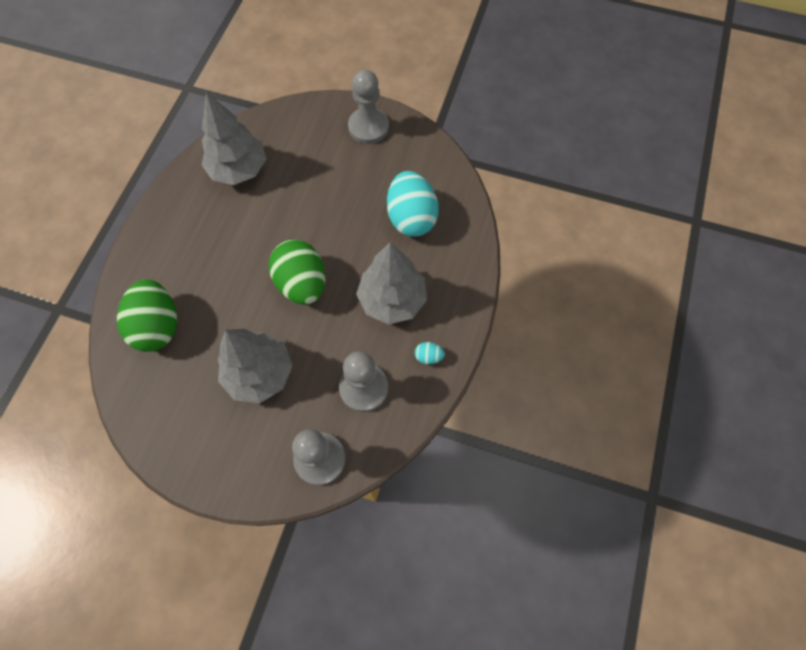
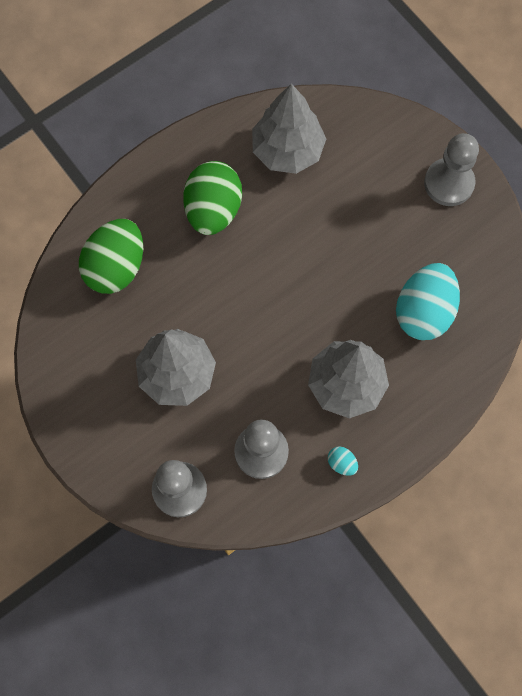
camera: 35 degrees right, 5 degrees up
green egg [269,240,325,305] -> green egg moved to [183,161,242,235]

